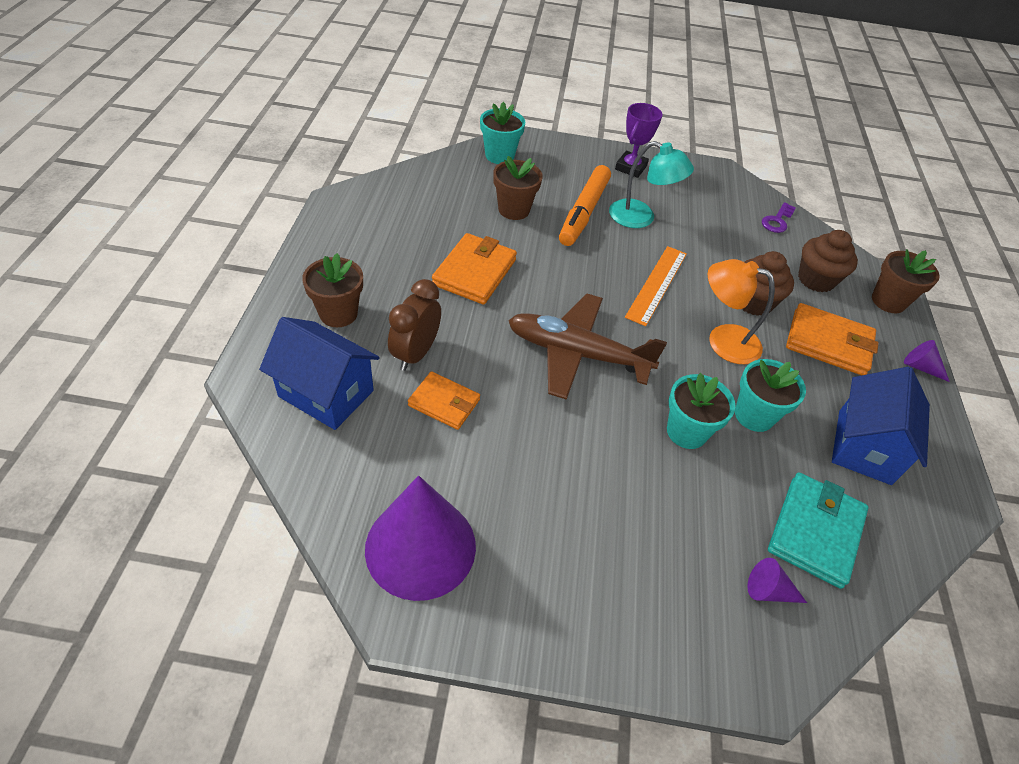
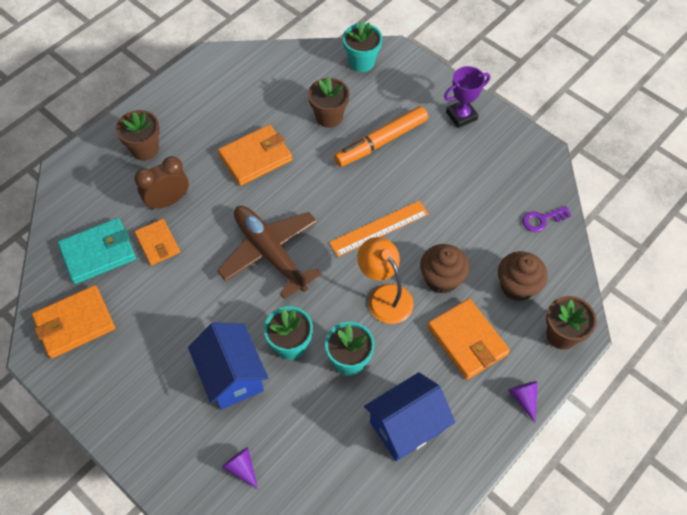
camera: 40 degrees right, 10 degrees up
blue house [259,317,379,430] -> blue house moved to [188,322,268,410]
purple cone [365,476,476,601] -> orange wallet [32,285,115,359]
turquoise lamp [609,141,694,228] -> none
turquoise wallet [768,472,869,589] -> turquoise wallet moved to [58,218,136,284]

